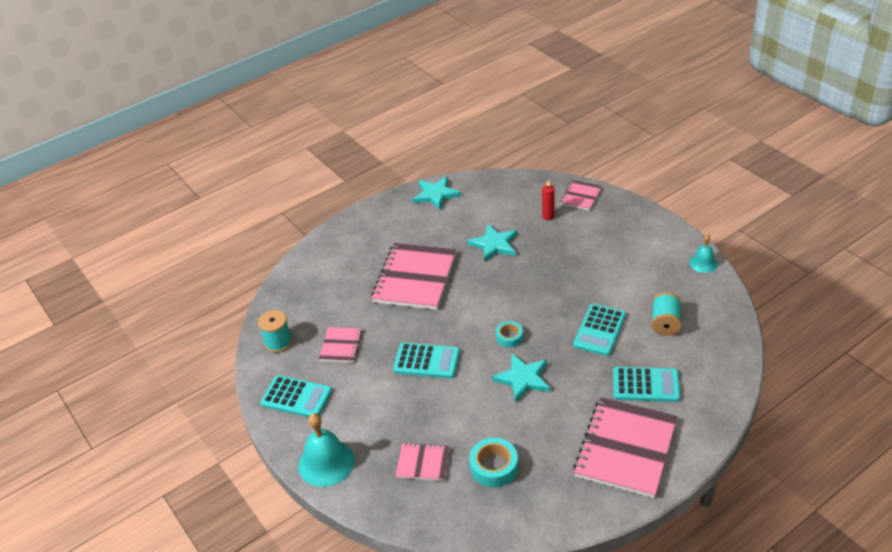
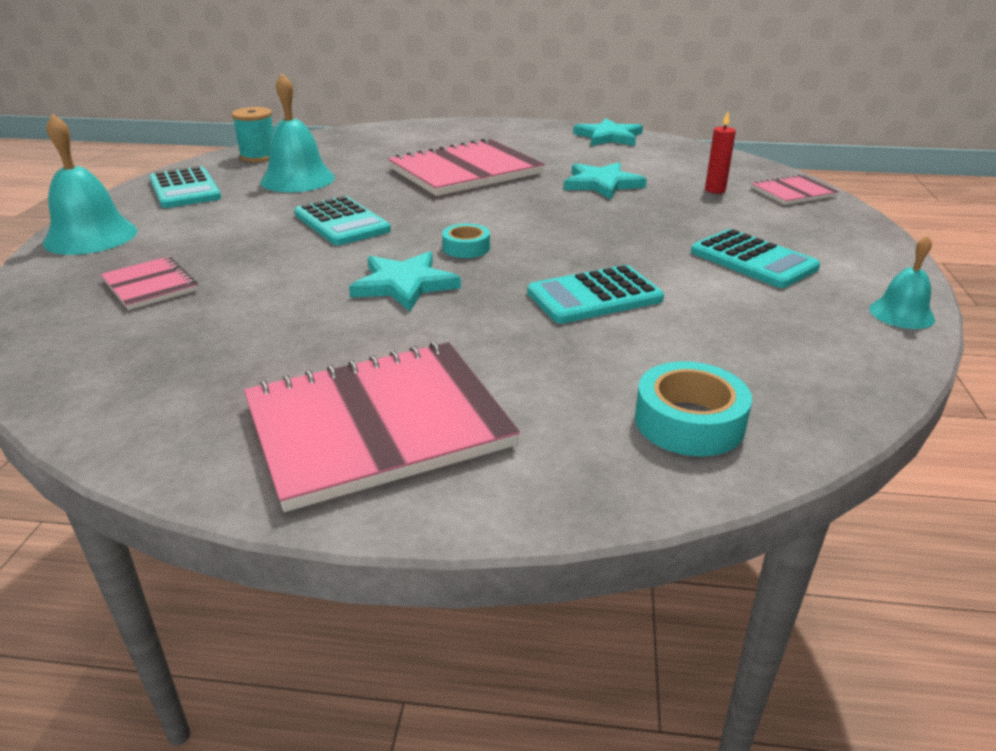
camera: 40 degrees right, 10 degrees down
pink notebook [319,327,362,363] -> turquoise bell [260,73,335,192]
turquoise tape [469,438,518,488] -> turquoise tape moved to [635,361,752,456]
turquoise calculator [613,367,680,402] -> turquoise calculator moved to [691,229,820,288]
turquoise spool [652,292,682,336] -> none

